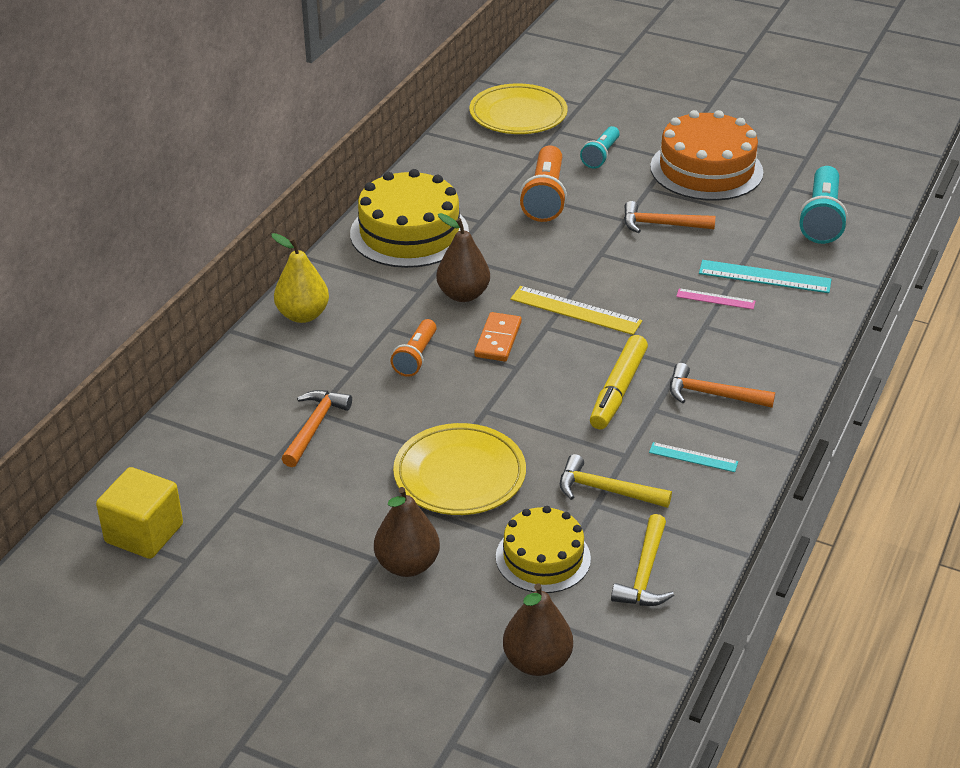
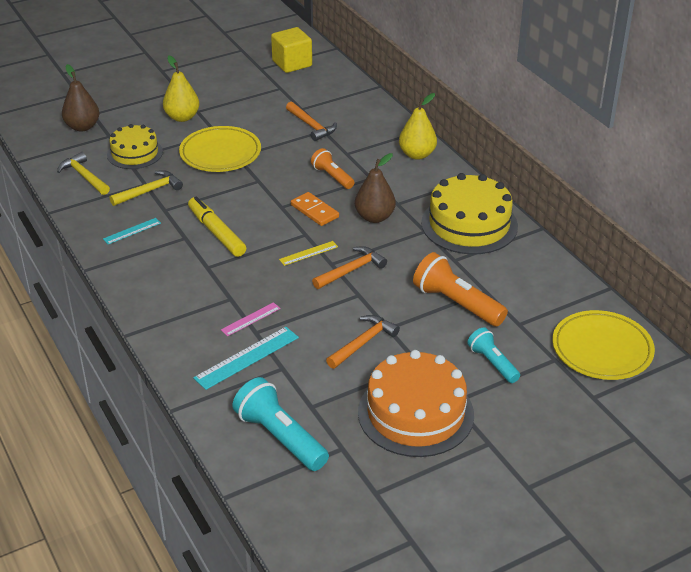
camera: 125 degrees right, 0 degrees up
brown pear [374,487,440,577] -> yellow pear [163,56,200,122]
yellow ruler [510,286,642,335] -> yellow ruler [279,241,338,266], size x0.59
orange hammer [670,363,775,408] -> orange hammer moved to [312,246,387,289]

